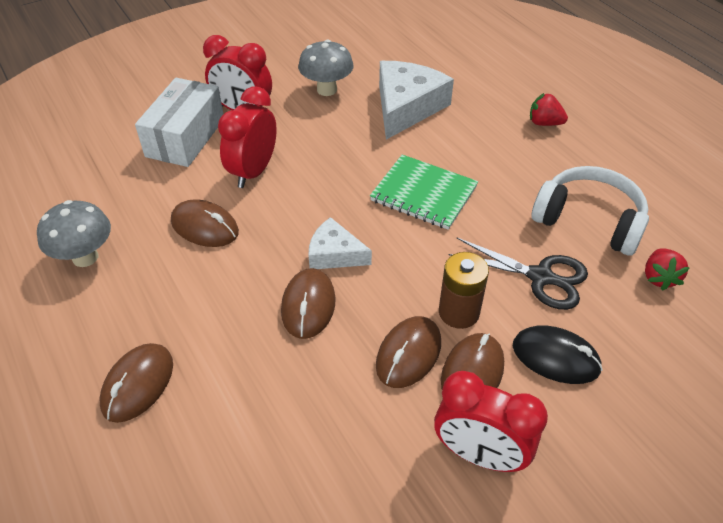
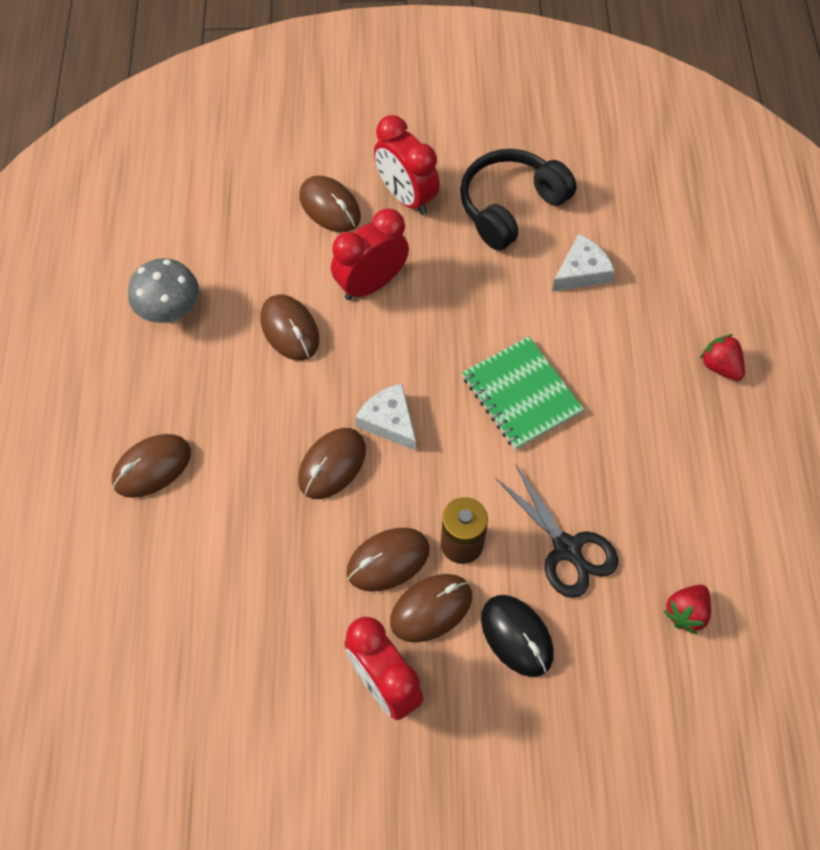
camera: 30 degrees right, 15 degrees up
white box [135,78,223,167] -> brown mouse [300,176,361,232]
grey mushroom [298,39,354,96] -> black headphones [460,149,577,250]
white cheese [379,61,454,140] -> white cheese [552,234,615,291], size x0.58
white headphones [532,166,649,256] -> none

